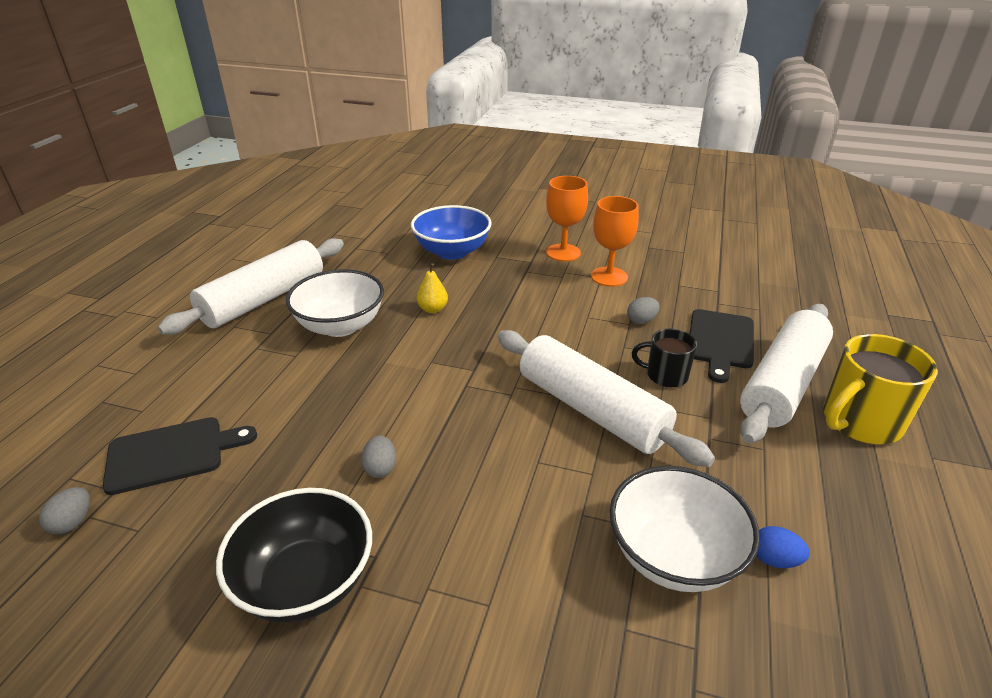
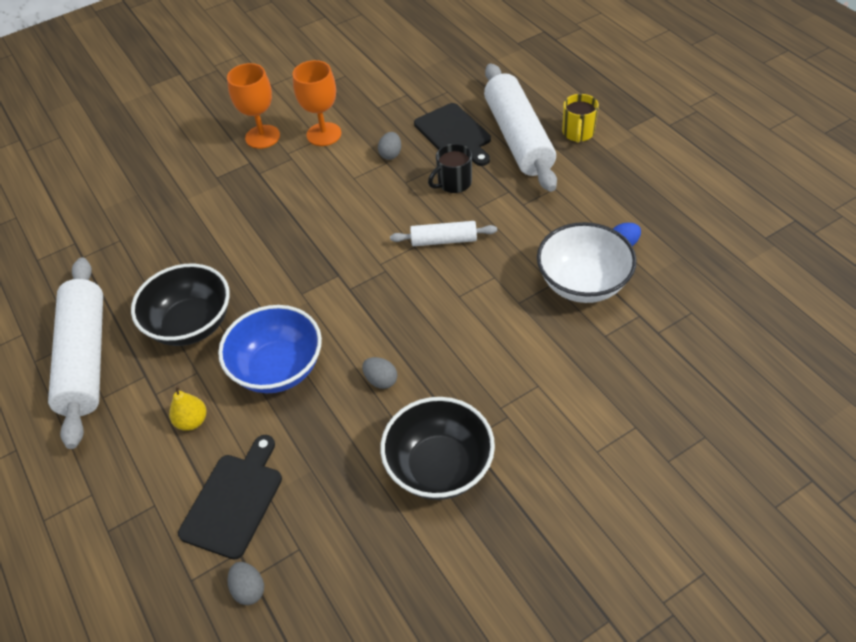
camera: 45 degrees left, 15 degrees up
white bowl [286,269,384,337] -> black bowl [131,264,230,346]
blue bowl [411,205,492,260] -> blue bowl moved to [218,305,322,393]
yellow pear [417,263,448,313] -> yellow pear moved to [169,385,207,431]
white rolling pin [498,330,715,467] -> white rolling pin [390,221,497,246], size x0.50
yellow mug [823,334,938,444] -> yellow mug [562,94,599,143], size x0.59

